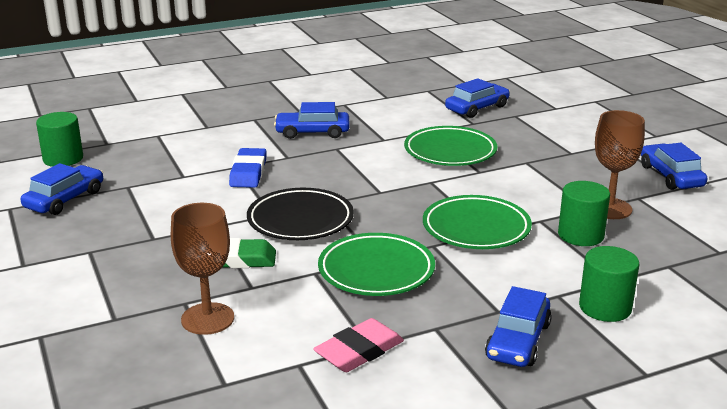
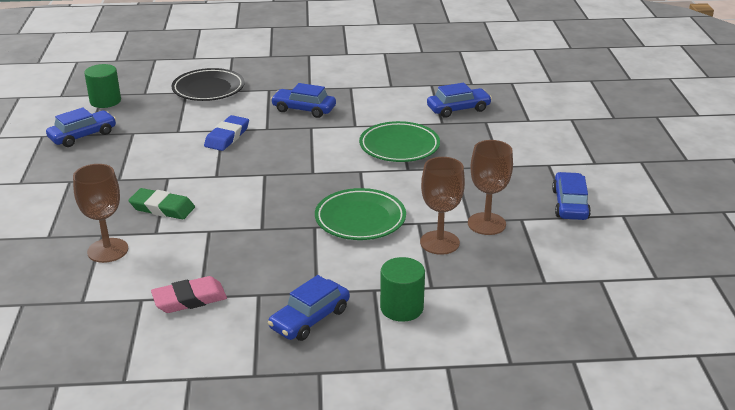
camera: 20 degrees right, 5 degrees up
black plate [247,188,354,240] -> black plate moved to [172,68,245,101]
green plate [318,233,435,296] -> none
green cylinder [558,181,610,246] -> brown goblet [420,157,465,255]

